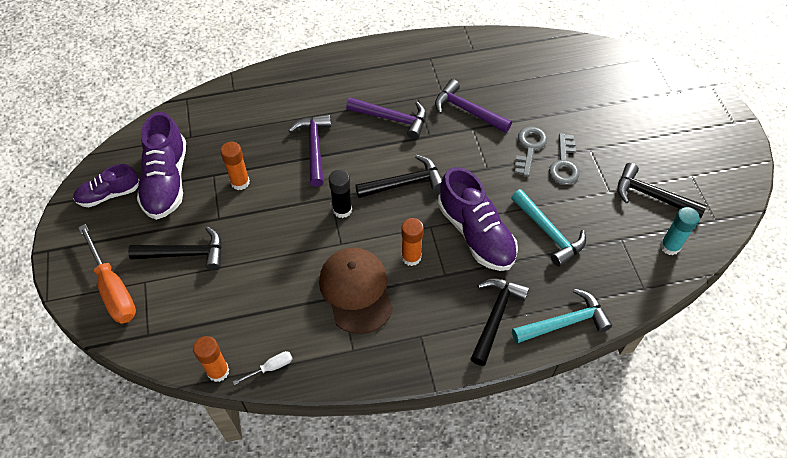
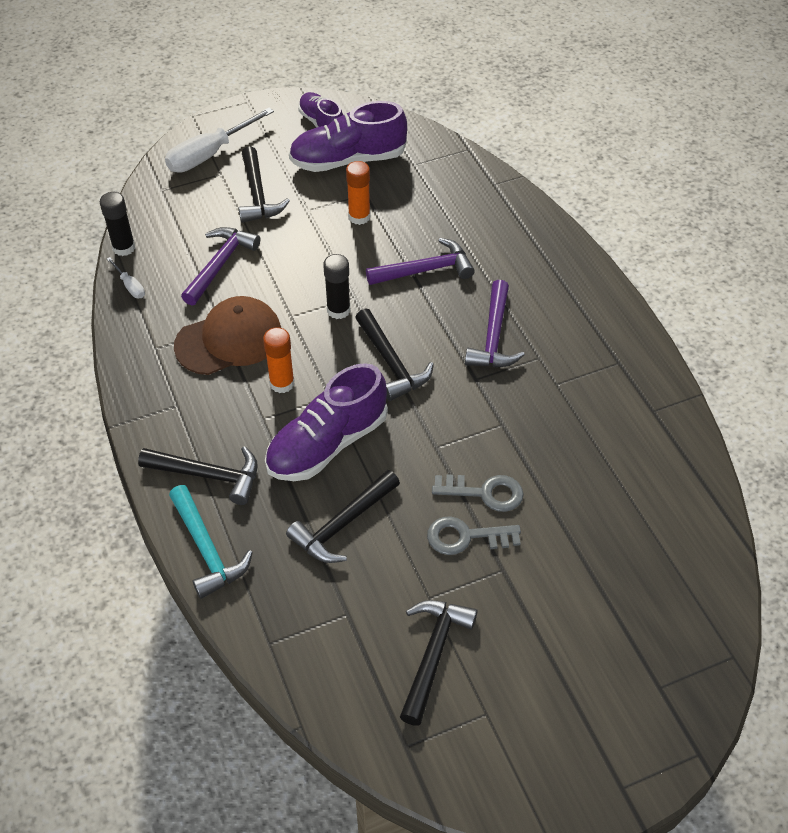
camera: 80 degrees right, 5 degrees down
orange screwdriver [78,224,136,324] -> white screwdriver [165,108,274,173]
orange glue stick [193,336,229,382] -> black glue stick [100,192,135,256]
purple hammer [435,79,512,133] -> purple hammer moved to [181,227,260,306]
turquoise hammer [511,189,586,267] -> black hammer [286,470,400,563]
turquoise glue stick [660,207,700,255] -> none

